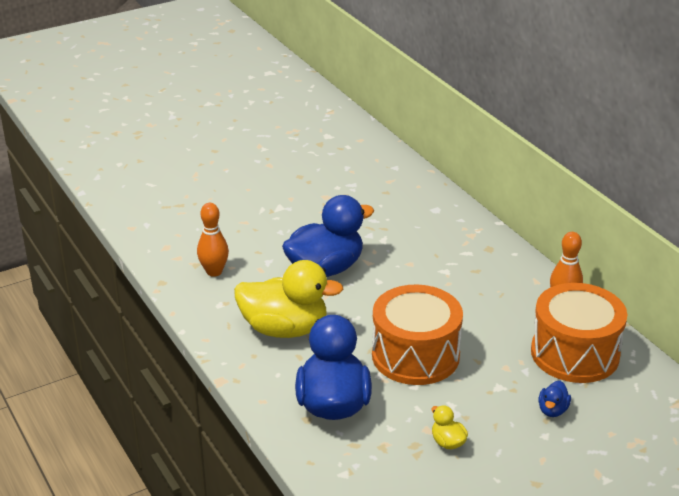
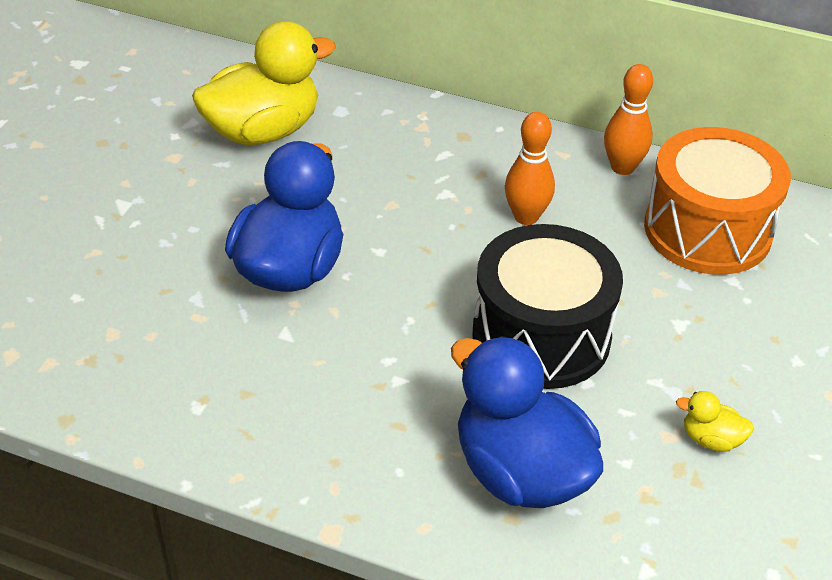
camera: 40 degrees left, 10 degrees up
orange bowling pin [197,203,229,277] -> orange bowling pin moved to [505,112,555,225]
yellow duck [234,260,343,338] -> yellow duck moved to [192,21,336,145]
orange drum [372,285,463,385] -> black drum [472,224,623,389]
blue duck [538,381,571,417] -> none

